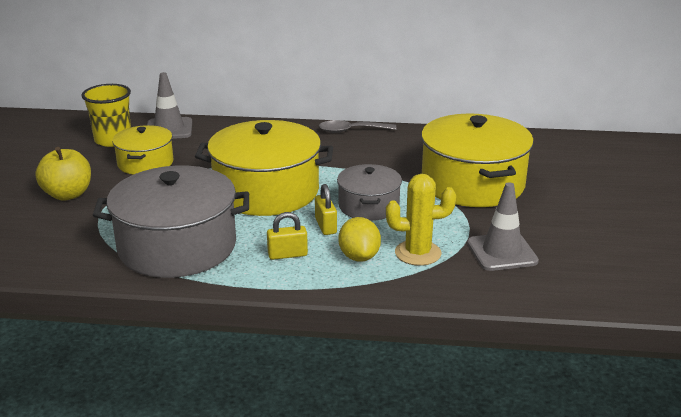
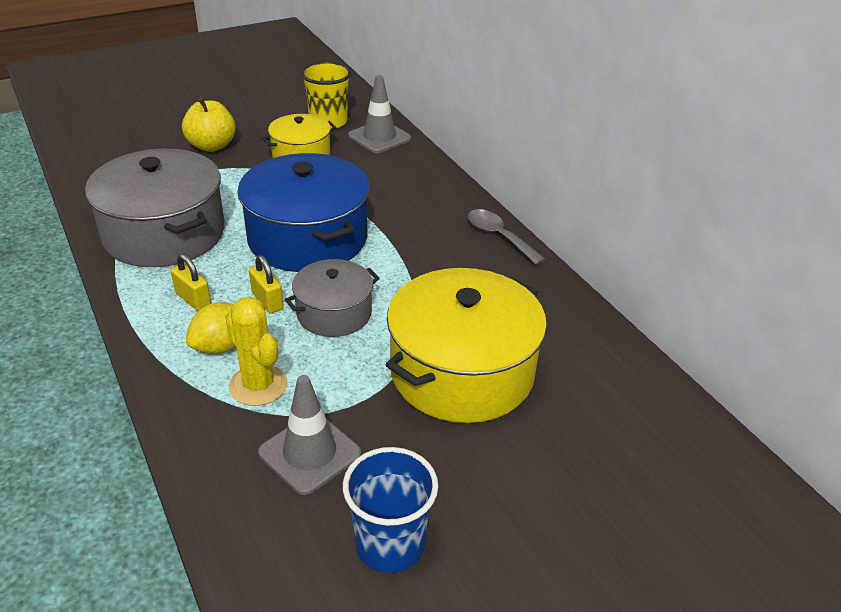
camera: 55 degrees right, 10 degrees up
yellow pot [195,120,333,216] -> blue pot [237,153,370,272]
yellow padlock [315,184,337,235] -> yellow padlock turned 75 degrees counterclockwise [249,255,284,313]
none -> blue cup [343,447,438,573]

